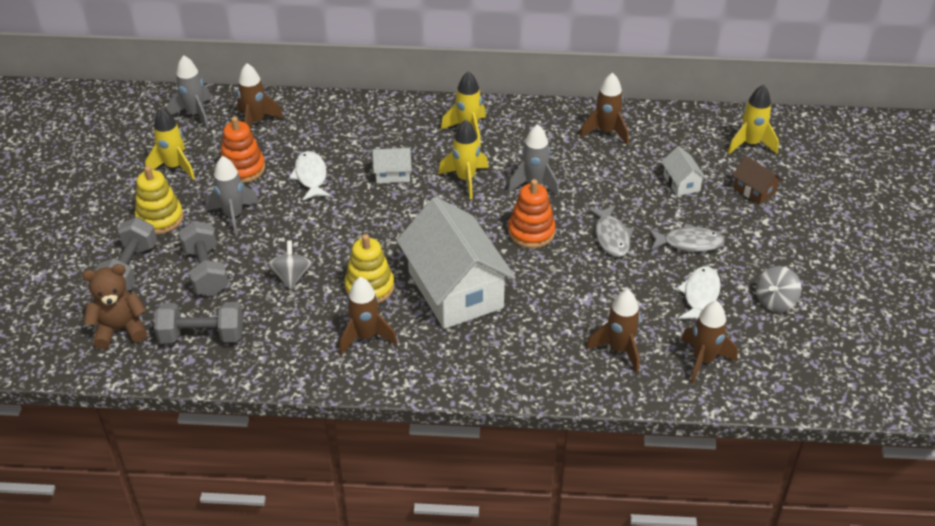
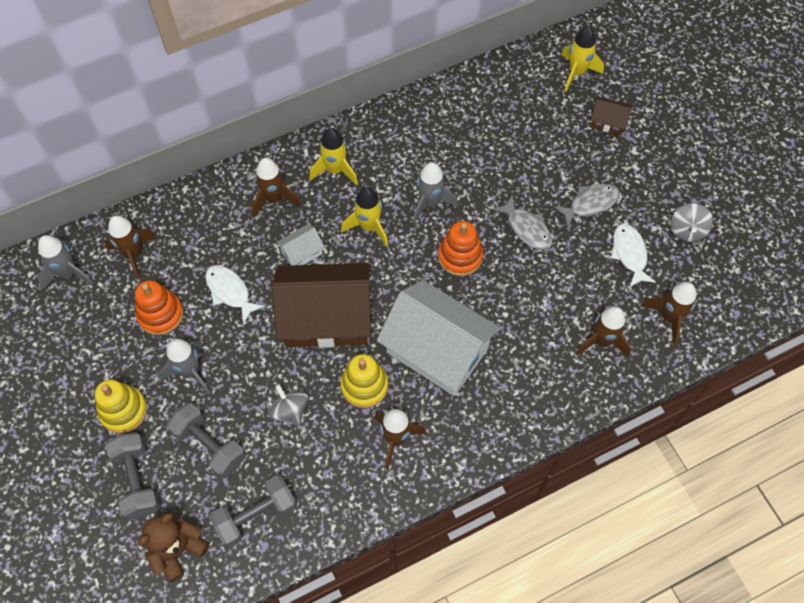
camera: 30 degrees left, 20 degrees up
yellow rocket [145,107,195,180] -> none
brown rocket [580,73,629,145] -> brown rocket moved to [252,158,301,217]
white house [661,146,707,196] -> none
none -> brown house [272,263,371,348]

